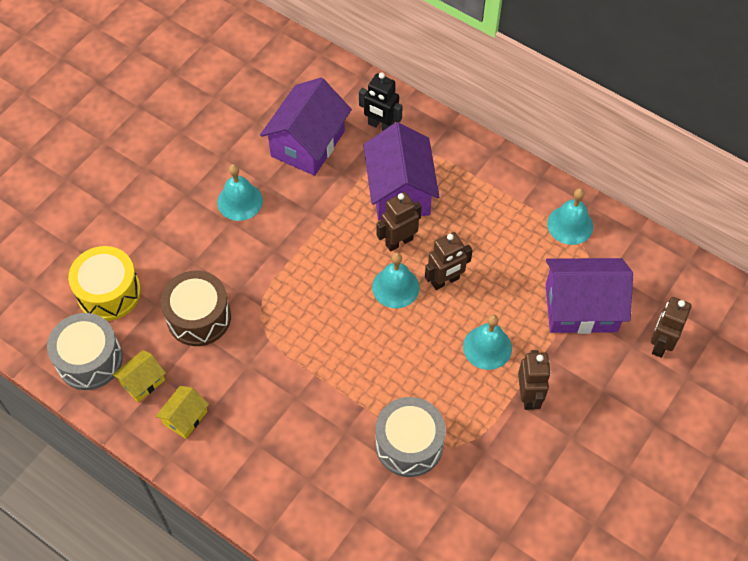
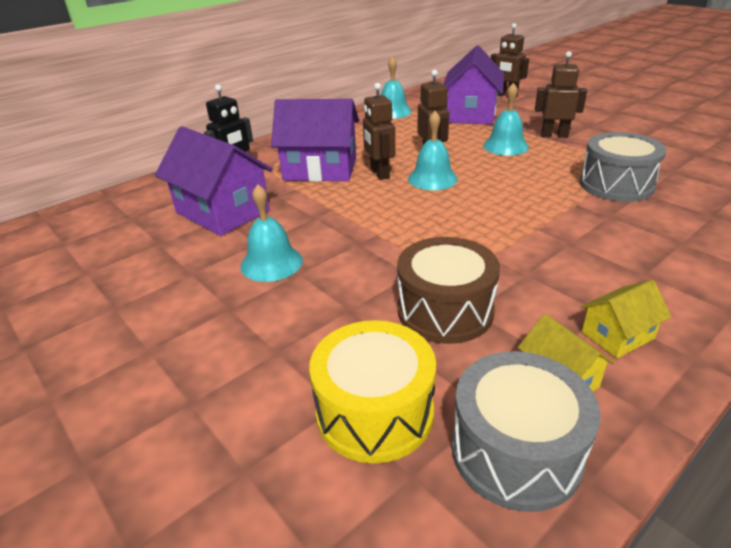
camera: 75 degrees left, 25 degrees down
yellow house [156,386,209,439] -> yellow house turned 75 degrees counterclockwise [581,280,671,358]

